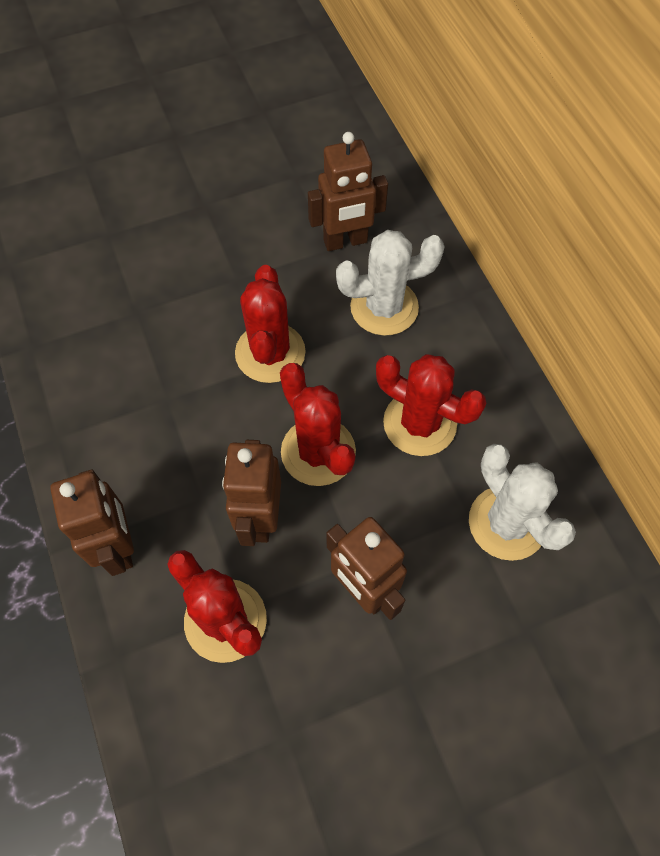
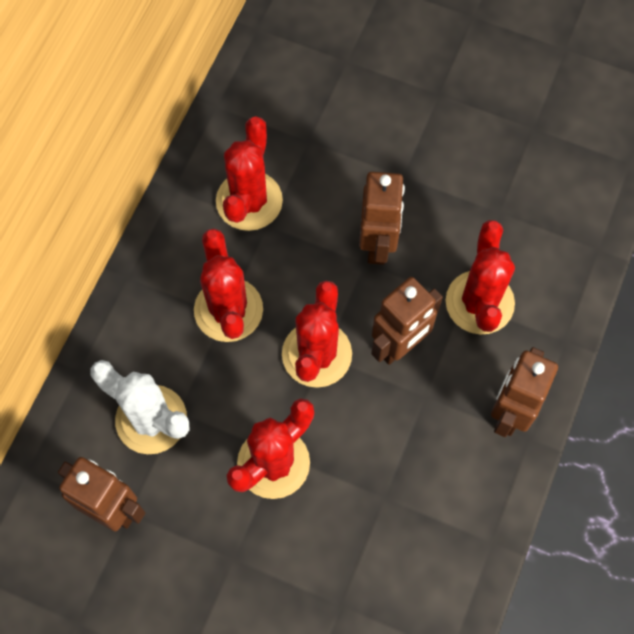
camera: 135 degrees left, 5 degrees up
white cactus [469,444,576,561] -> red cactus [216,116,283,231]

